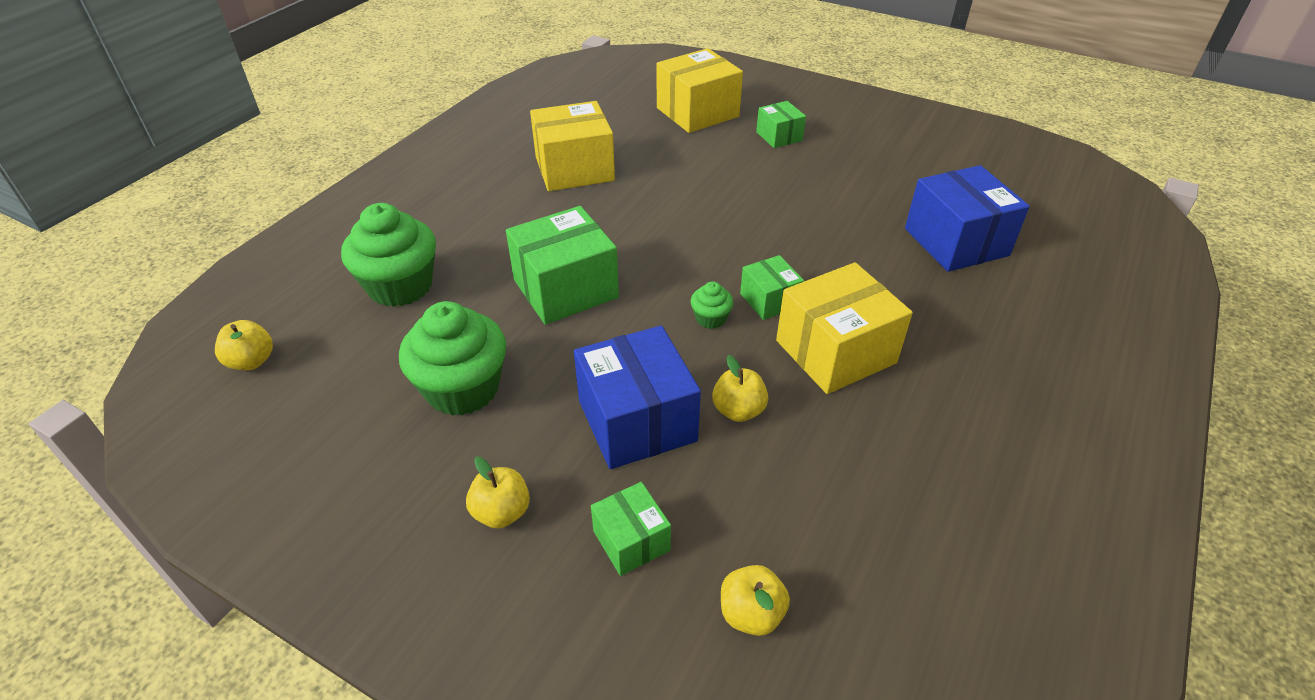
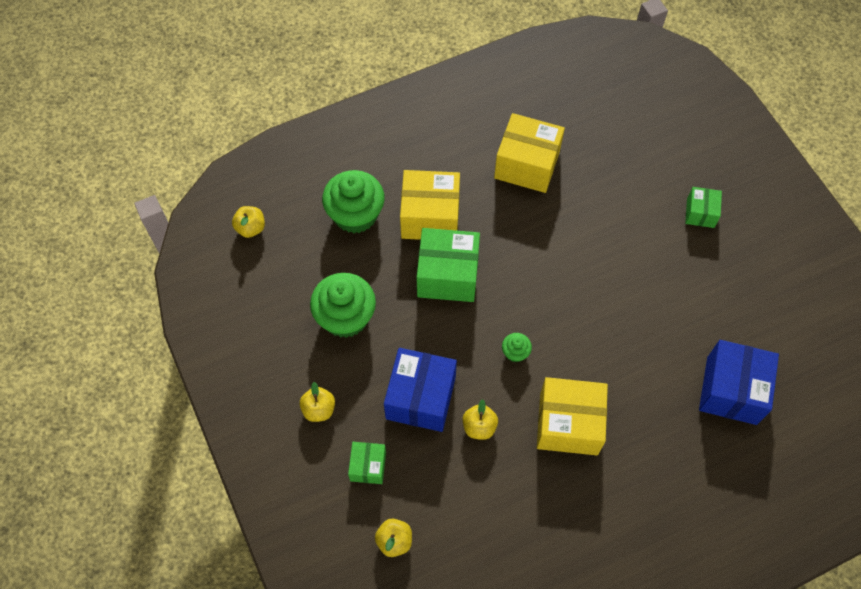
camera: 35 degrees right, 20 degrees up
yellow box [657,48,743,133] -> yellow box moved to [400,170,460,240]
green box [740,255,804,320] -> none

